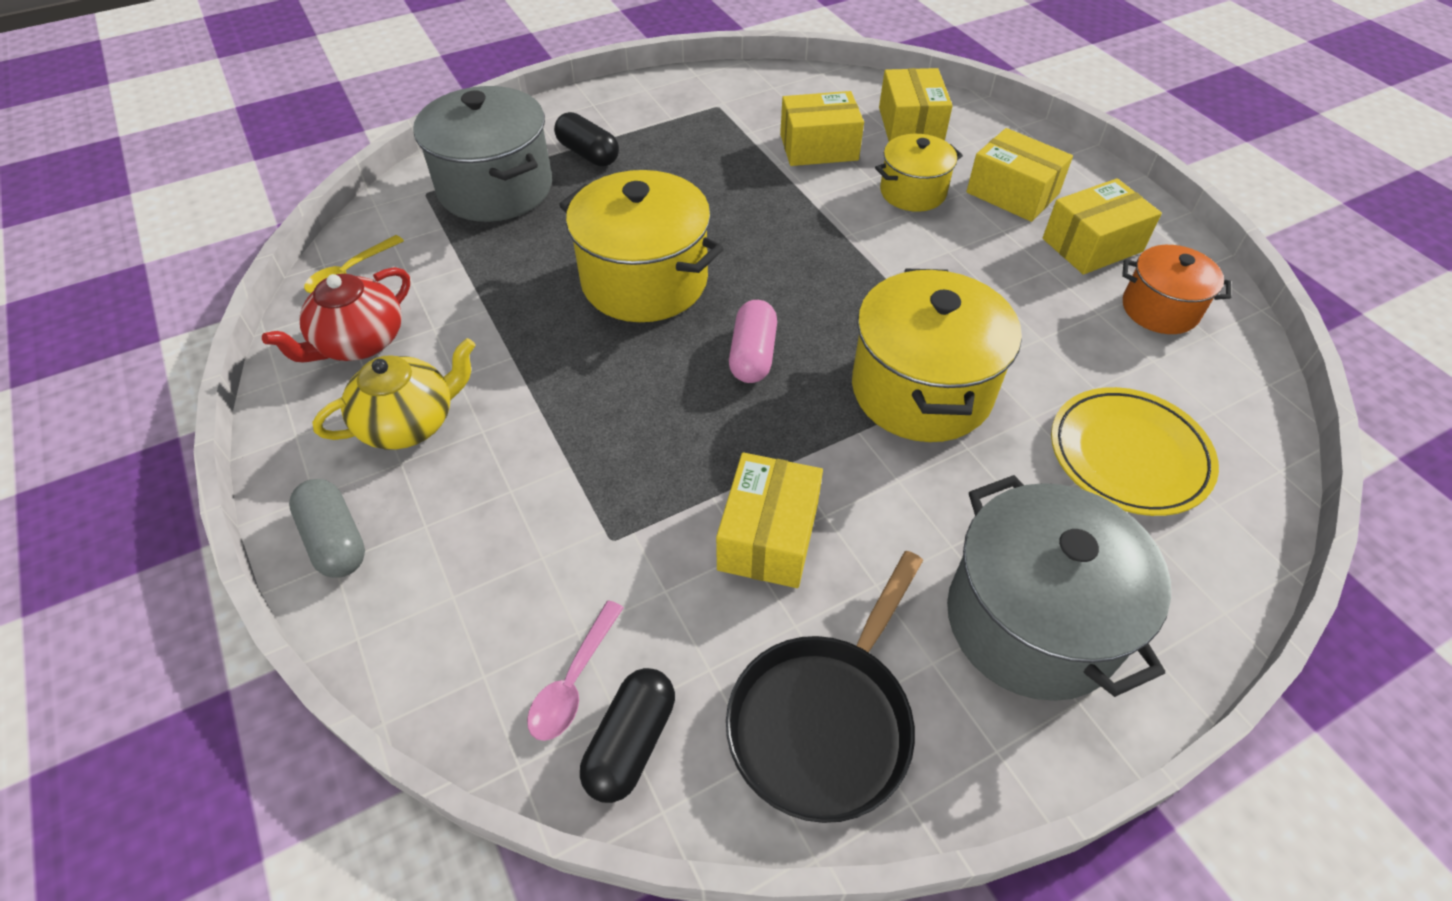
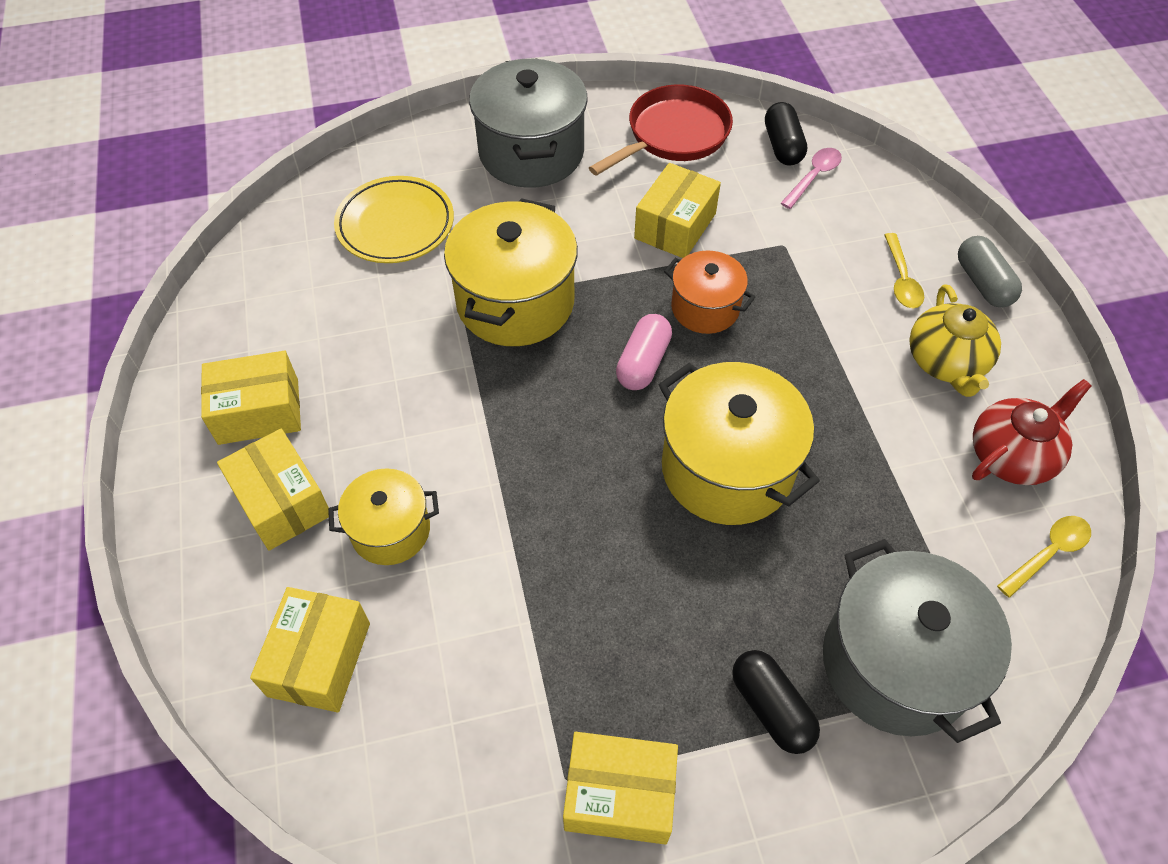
camera: 165 degrees left, 5 degrees up
yellow teapot [312,338,476,450] -> yellow teapot turned 75 degrees counterclockwise [909,284,1001,397]
black capsule [580,668,675,803] -> black capsule turned 45 degrees counterclockwise [765,102,807,165]
black pan [726,551,923,823] -> red pan [589,84,733,176]
yellow box [780,91,864,166] -> yellow box moved to [563,732,678,845]
orange pot [1122,245,1231,334] -> orange pot moved to [664,251,755,334]
none -> yellow spoon [884,233,924,308]

